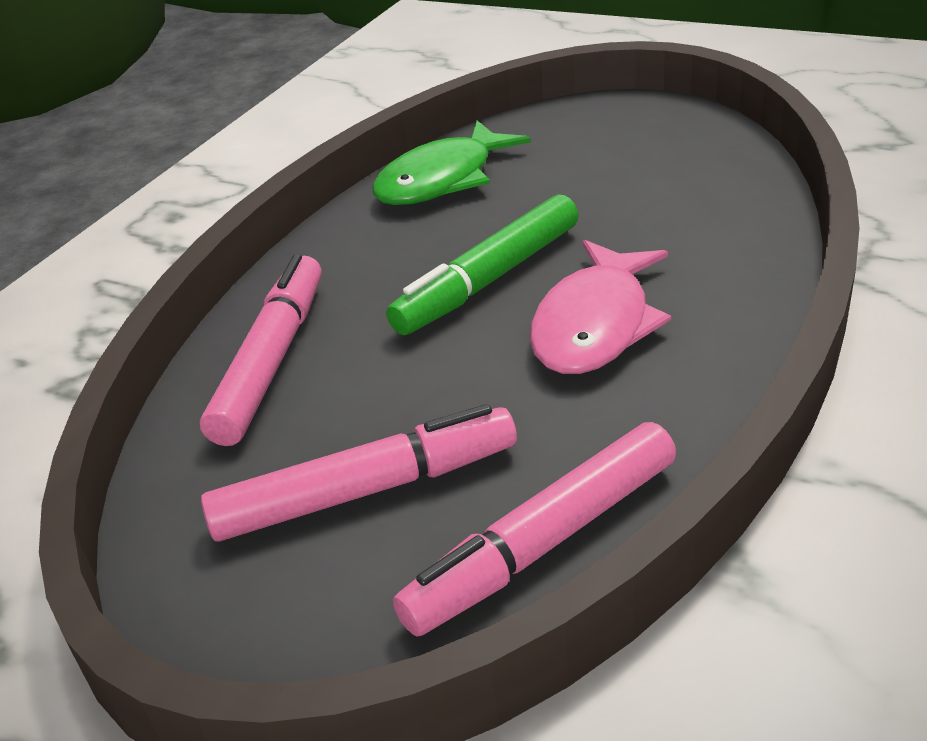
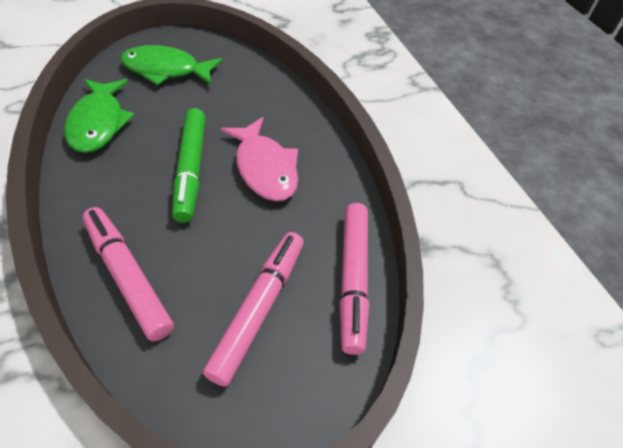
camera: 55 degrees left, 15 degrees up
none -> green fish [121,45,223,85]

